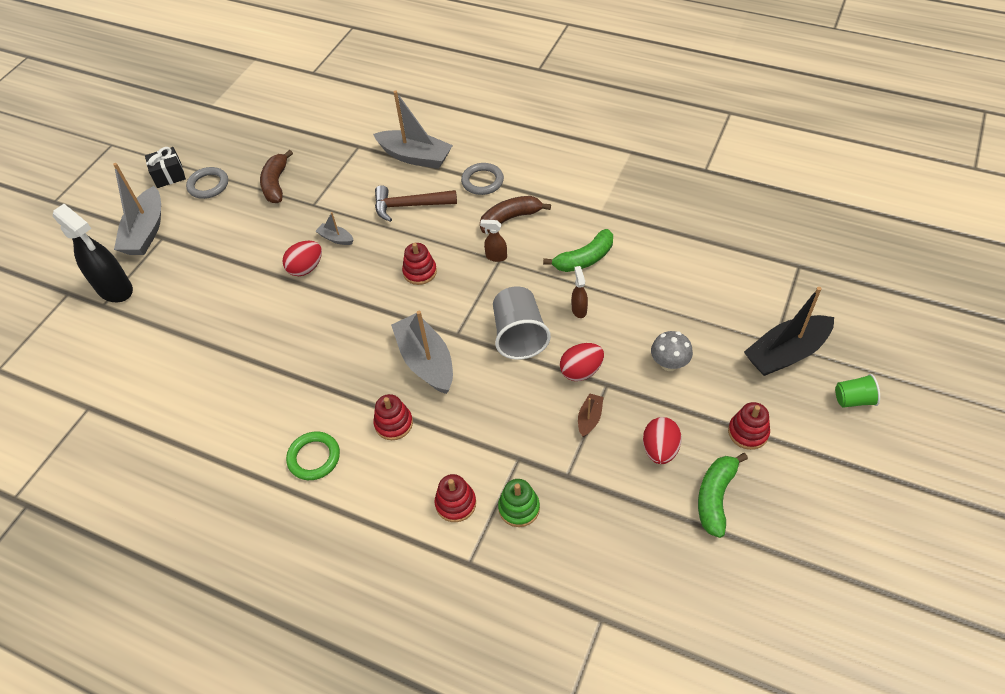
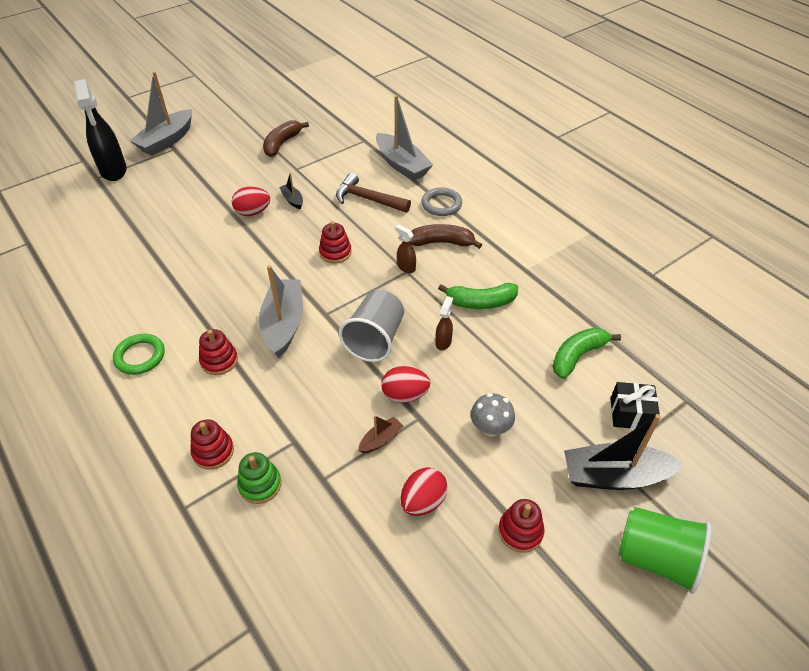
camera: 25 degrees right, 5 degrees down
black gift [145,147,186,188] -> black gift moved to [610,382,660,429]
grey ring [186,167,228,199] -> none
grey boat [316,212,353,245] -> black boat [279,173,303,209]
green banana [698,453,748,538] -> green banana moved to [552,328,621,379]
green cup [835,374,880,408] -> green cup [619,507,711,594], size x1.82

